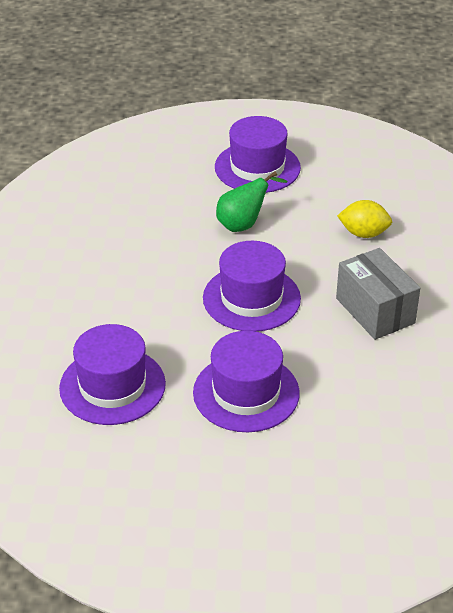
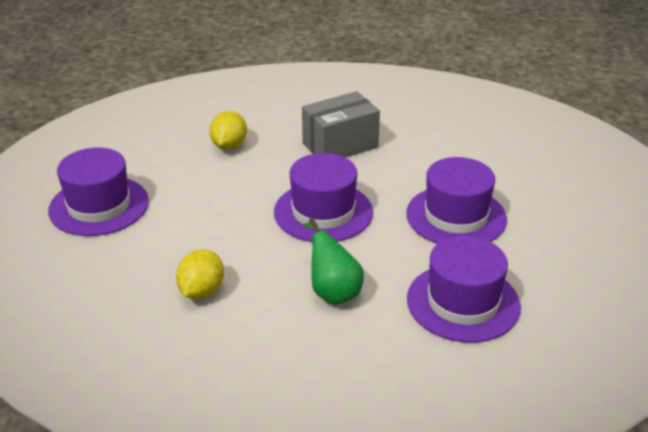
camera: 90 degrees left, 5 degrees down
green pear [216,171,288,232] -> green pear moved to [304,217,364,305]
none -> yellow lemon [176,250,224,299]

